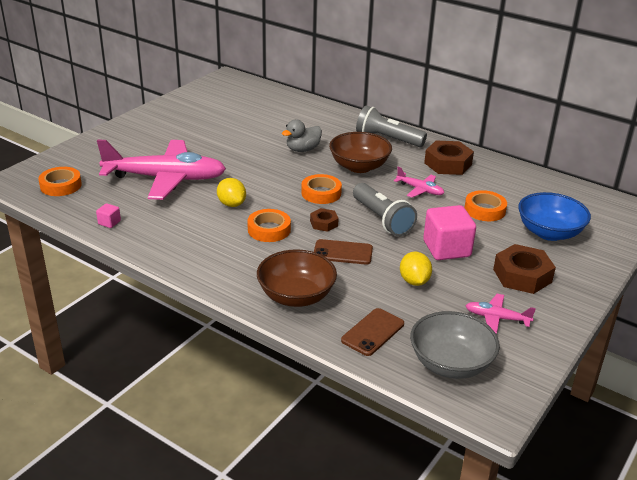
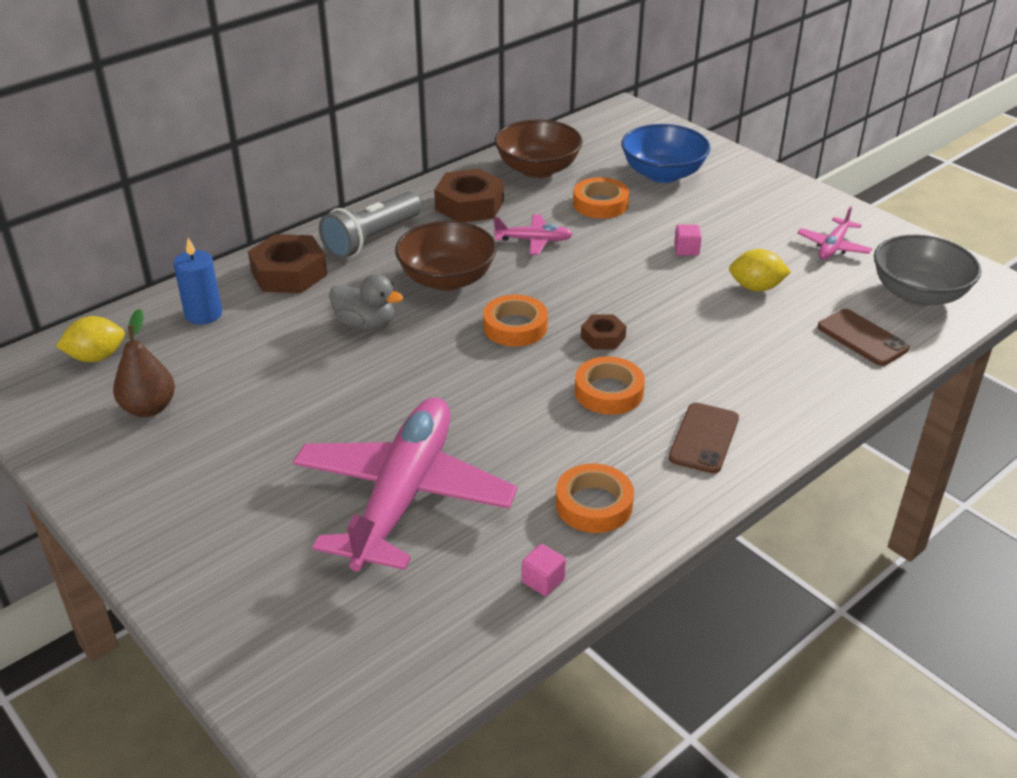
camera: 75 degrees left, 5 degrees up
orange tape [38,167,82,196] -> orange tape moved to [556,464,634,533]
yellow lemon [217,178,246,207] -> yellow lemon moved to [56,316,125,362]
brown bowl [257,250,337,307] -> brown bowl moved to [495,119,583,178]
grey duck [282,119,322,152] -> grey duck turned 45 degrees counterclockwise [329,274,403,330]
brown phone [314,239,373,265] -> brown phone moved to [668,403,739,474]
grey flashlight [353,183,417,236] -> none
pink plane [394,167,444,198] -> pink plane turned 45 degrees clockwise [493,214,573,255]
pink cube [423,205,476,260] -> pink cube [674,225,702,256], size x0.44
brown nut [493,244,556,294] -> brown nut moved to [248,234,327,293]
none -> brown pear [113,309,175,417]
none -> blue candle [173,238,222,325]

